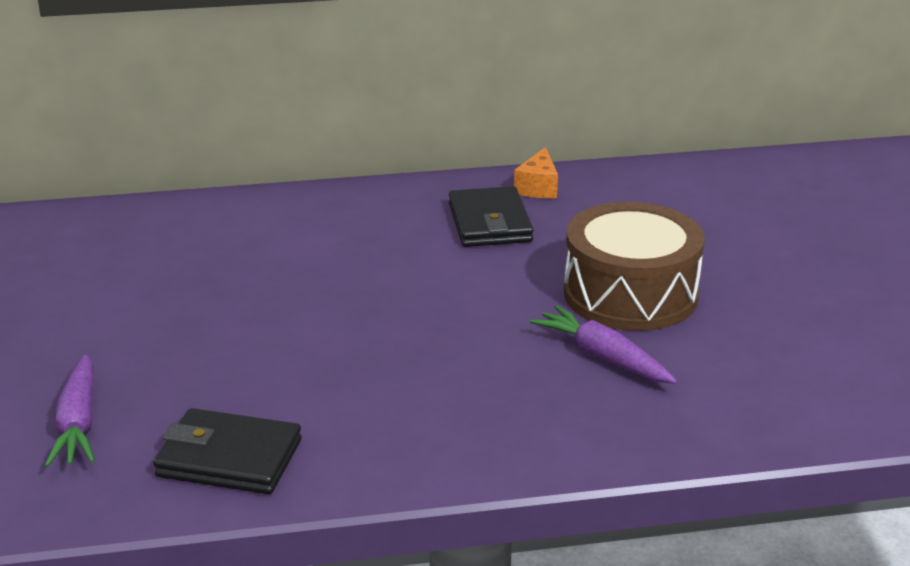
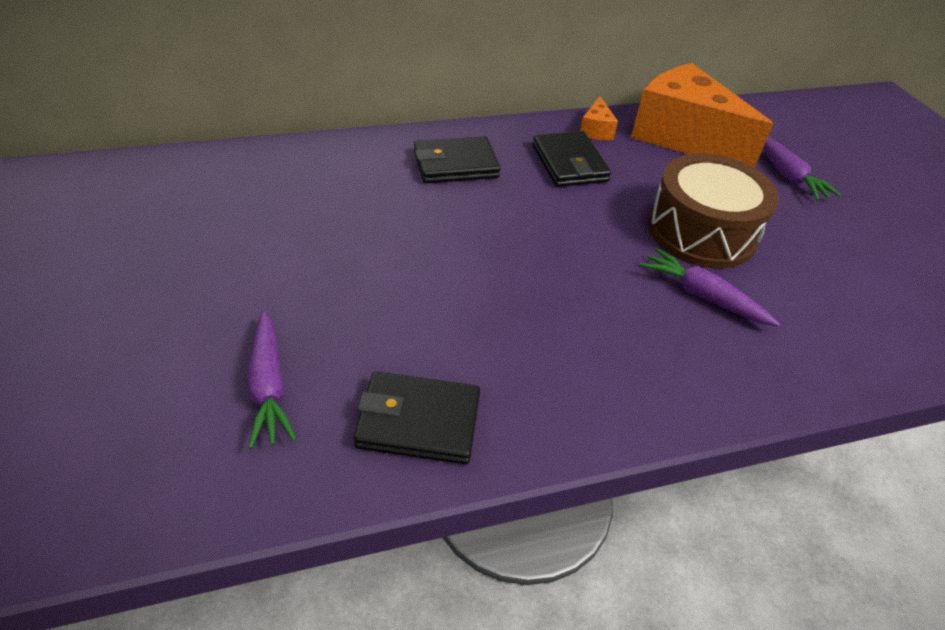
camera: 10 degrees left, 15 degrees up
none -> black wallet [414,136,500,183]
none -> orange cheese [631,63,773,168]
none -> purple carrot [763,137,841,201]

